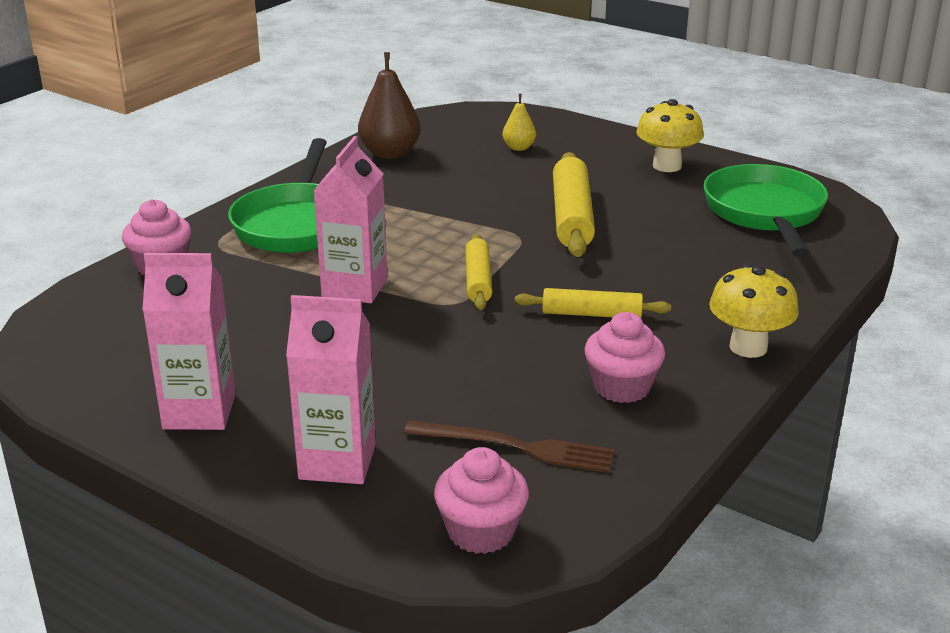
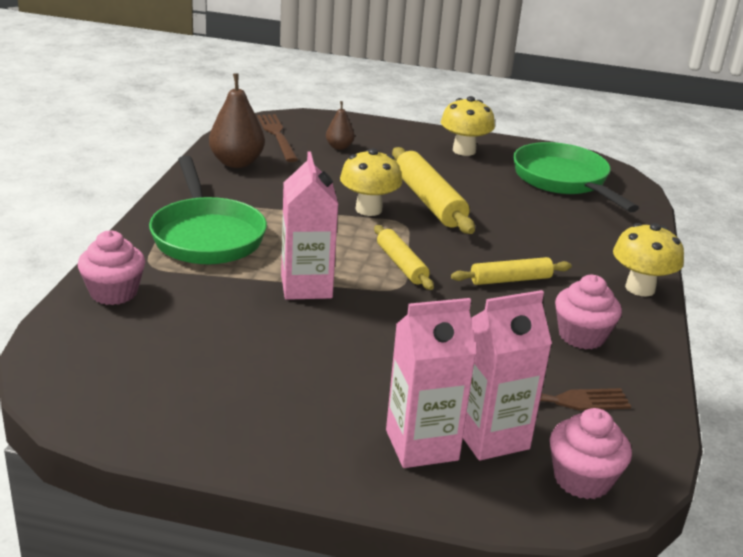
camera: 25 degrees left, 0 degrees up
pink carton [142,253,236,430] -> pink carton moved to [463,290,552,461]
yellow pear [502,94,536,151] -> brown pear [326,101,355,150]
none -> brown fork [257,114,298,162]
none -> yellow mushroom [340,149,402,216]

